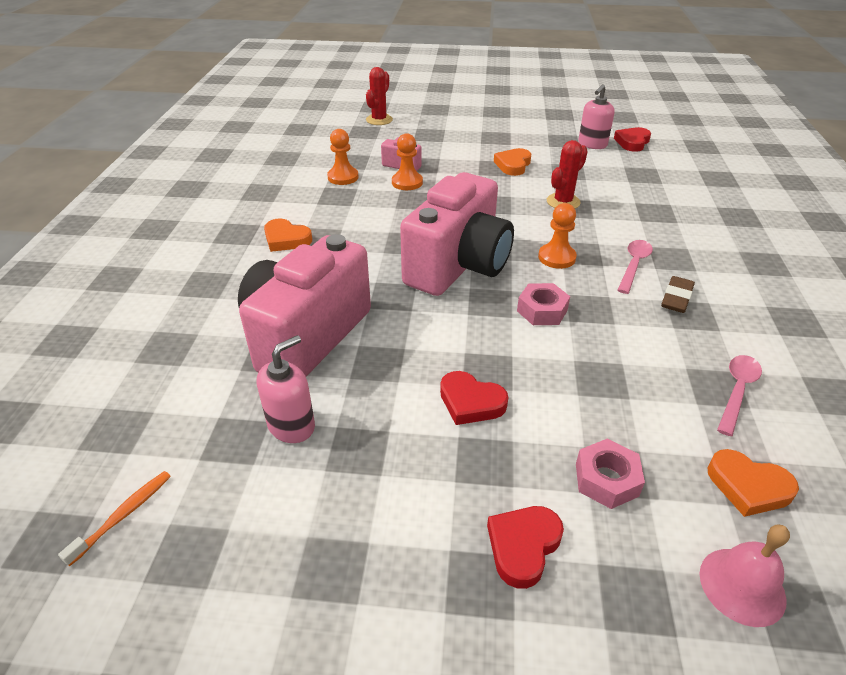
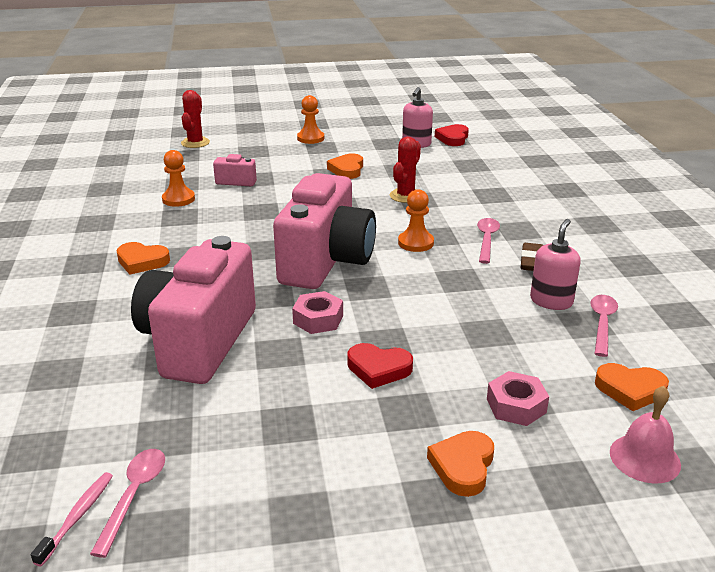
camera: 15 degrees left, 10 degrees down
orange toothbrush [58,471,171,566] -> pink toothbrush [31,472,113,567]
pink soap dispenser [257,335,315,443] -> pink soap dispenser moved to [530,219,581,310]
orange pawn [392,133,423,190] -> orange pawn moved to [297,95,324,144]
red heart [487,506,564,589] -> orange heart [427,431,494,497]
pink nut [517,283,570,325] -> pink nut moved to [292,291,343,334]
none -> pink spoon [90,449,165,558]

